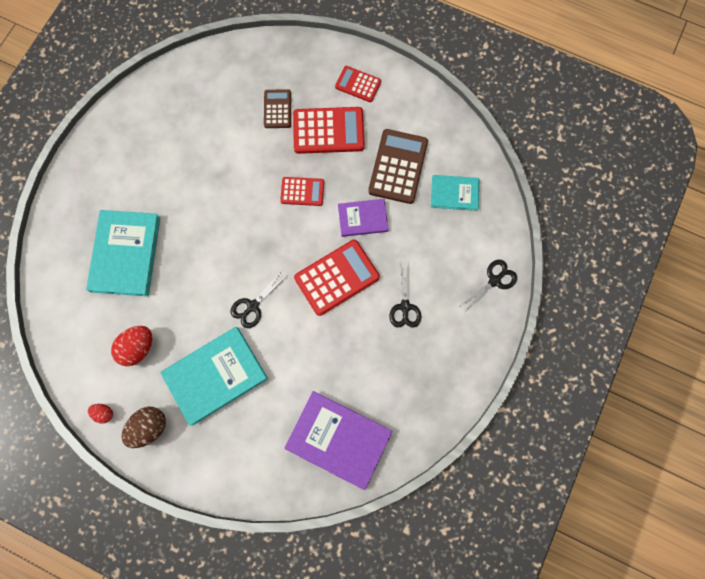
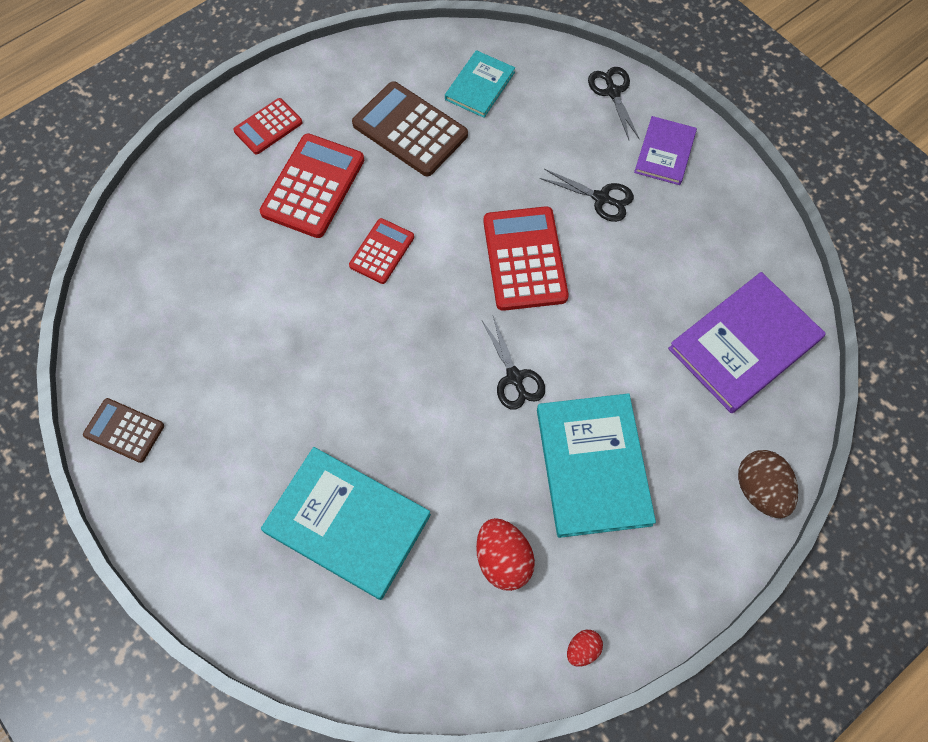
camera: 65 degrees left, 10 degrees down
brown egg [122,407,166,448] -> brown egg moved to [738,450,798,518]
brown calculator [264,89,291,128] -> brown calculator moved to [83,398,164,463]
purple book [338,199,389,237] -> purple book moved to [634,116,697,185]

